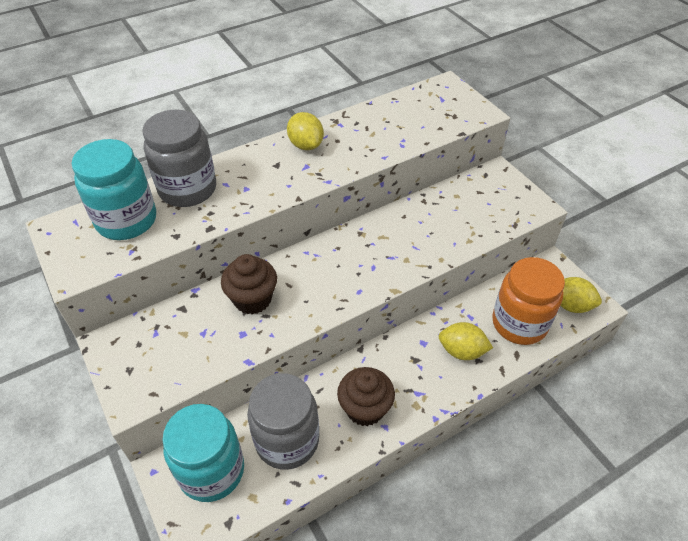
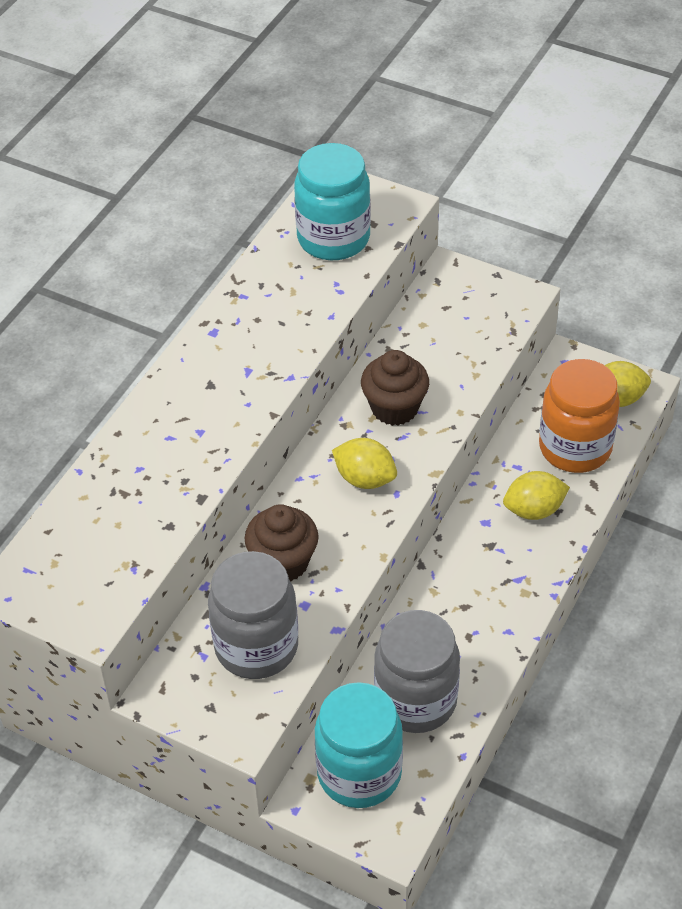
camera: 30 degrees left, 0 degrees up
turquoise jar [72,139,156,240] -> turquoise jar moved to [294,143,371,260]
grey jar [142,110,216,207] -> grey jar moved to [208,551,298,679]
yellow lemon [287,112,324,150] -> yellow lemon moved to [332,438,397,489]
brown cupcake [337,367,395,426] -> brown cupcake moved to [361,350,429,426]

